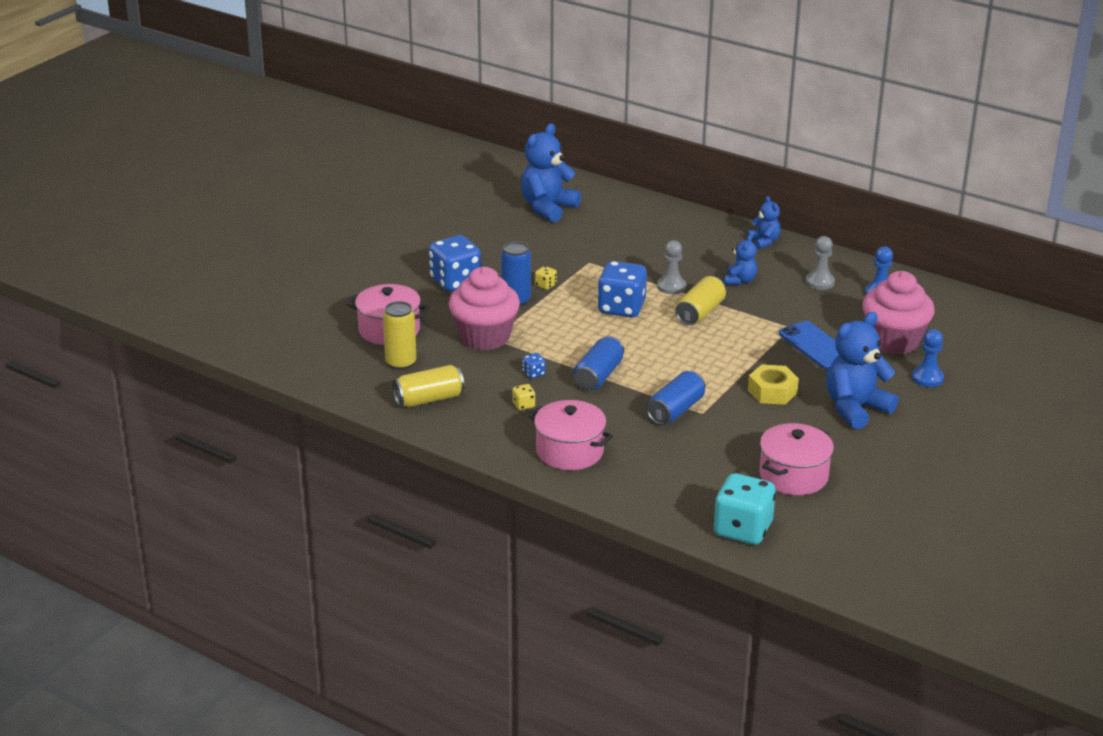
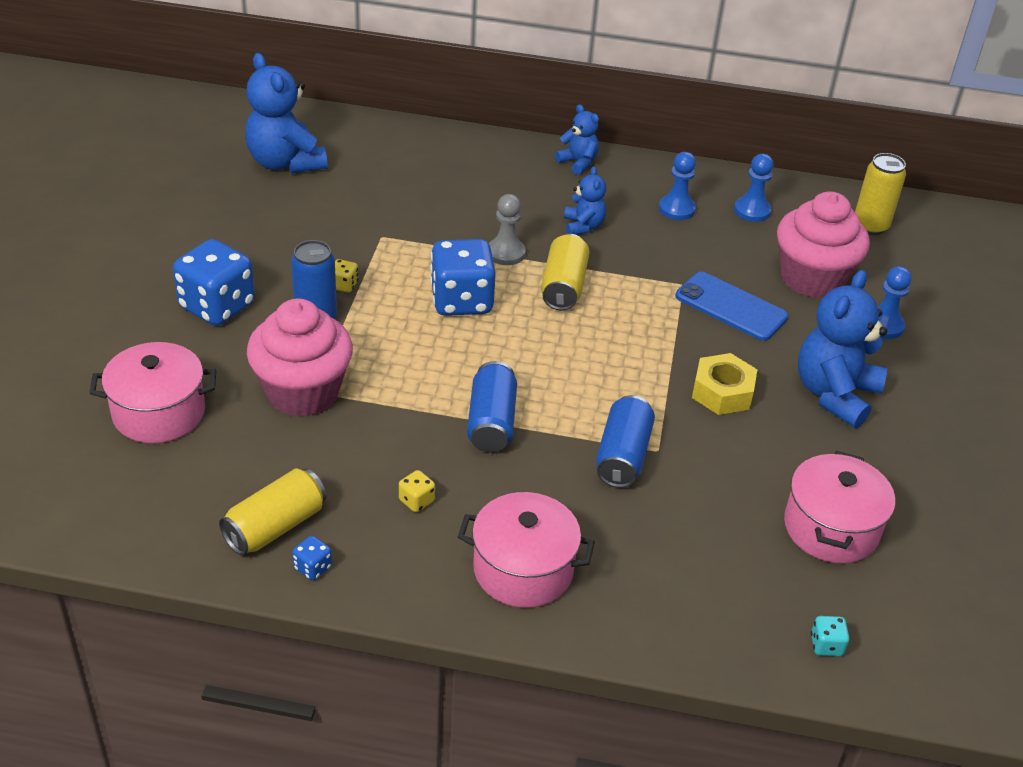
camera: 25 degrees left, 10 degrees up
yellow can [383,301,416,370] -> yellow can moved to [855,153,906,235]
blue teddy bear [521,123,581,222] -> blue teddy bear turned 45 degrees counterclockwise [245,53,327,173]
blue dice [522,353,546,378] -> blue dice moved to [292,536,332,580]
turquoise dice [713,473,776,545] -> turquoise dice [811,616,849,656], size x0.41
grey pawn [806,236,835,290] -> blue pawn [659,152,696,220]

